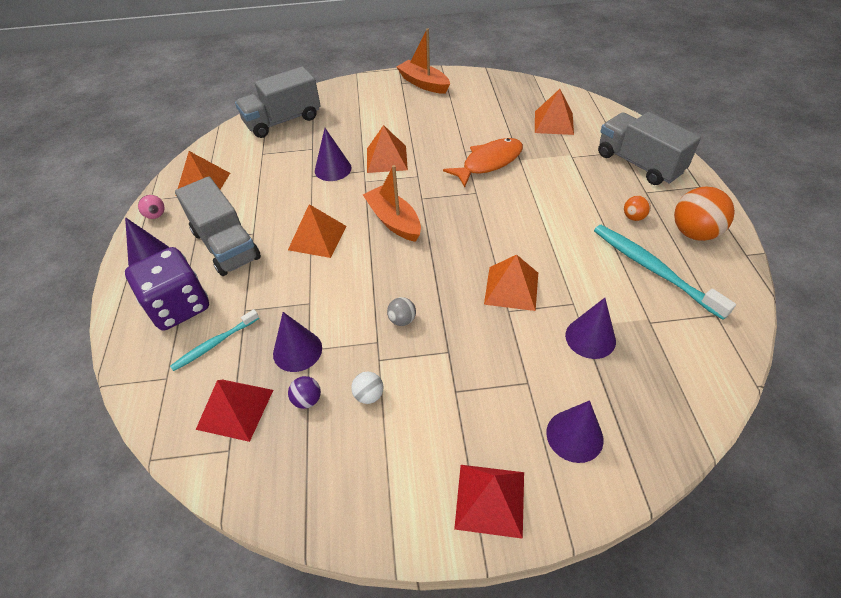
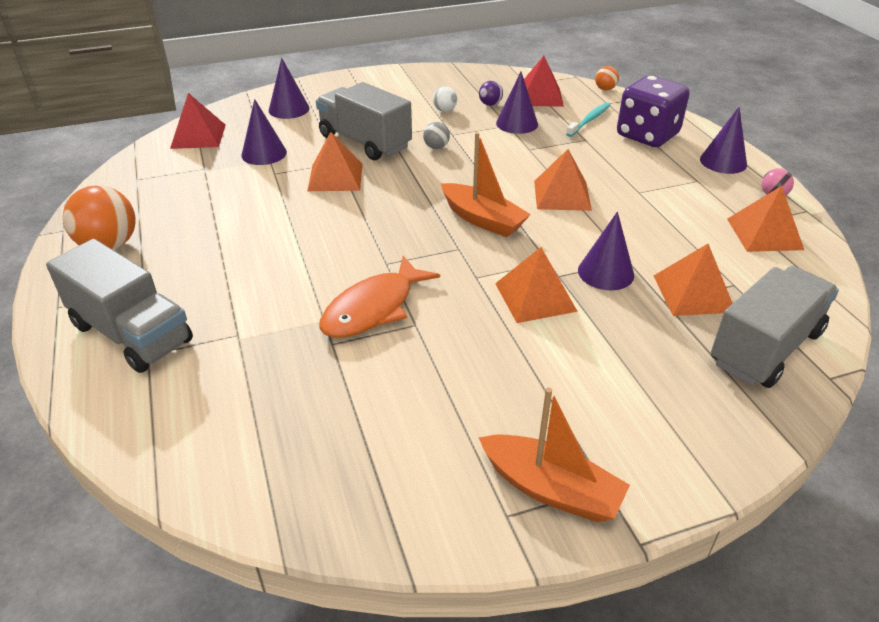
camera: 165 degrees right, 10 degrees down
grey truck [175,176,261,276] -> grey truck moved to [316,82,412,160]
red pyramid [454,465,524,539] -> red pyramid moved to [170,93,226,149]
orange pyramid [535,89,574,135] -> orange pyramid moved to [654,244,733,316]
turquoise toothbrush [594,225,736,320] -> none
orange ball [624,195,651,221] -> orange ball moved to [595,66,619,90]

